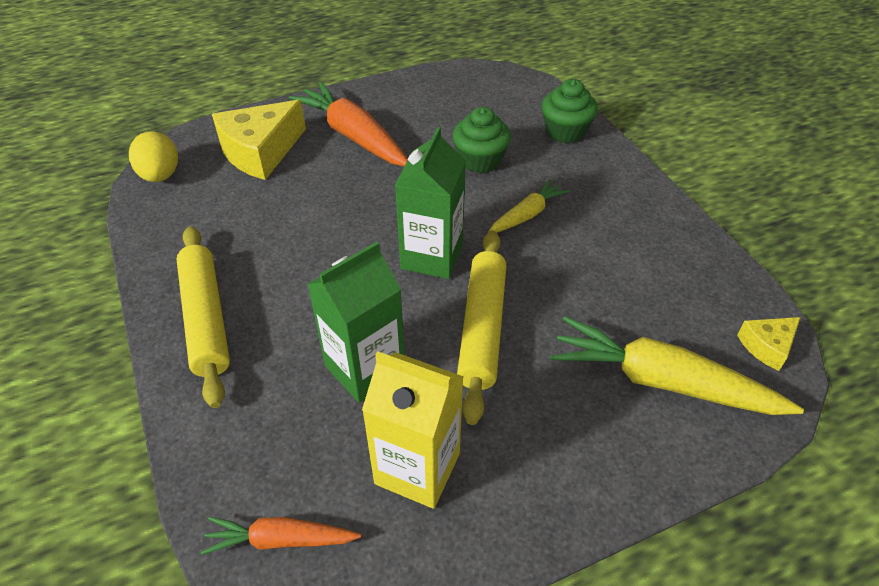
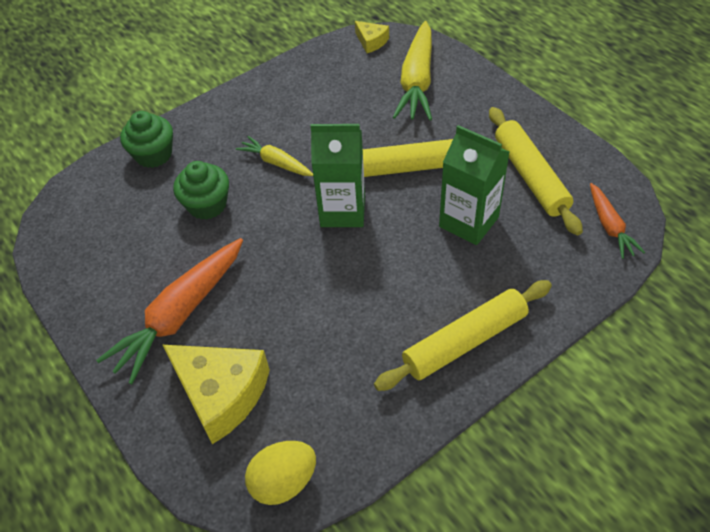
camera: 100 degrees left, 5 degrees up
yellow carton [362,351,464,509] -> yellow rolling pin [489,107,583,236]

